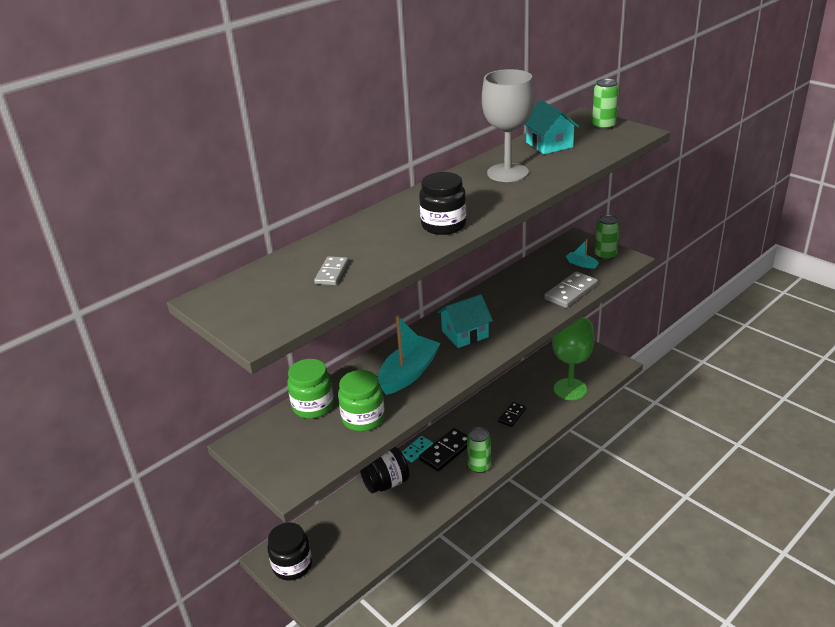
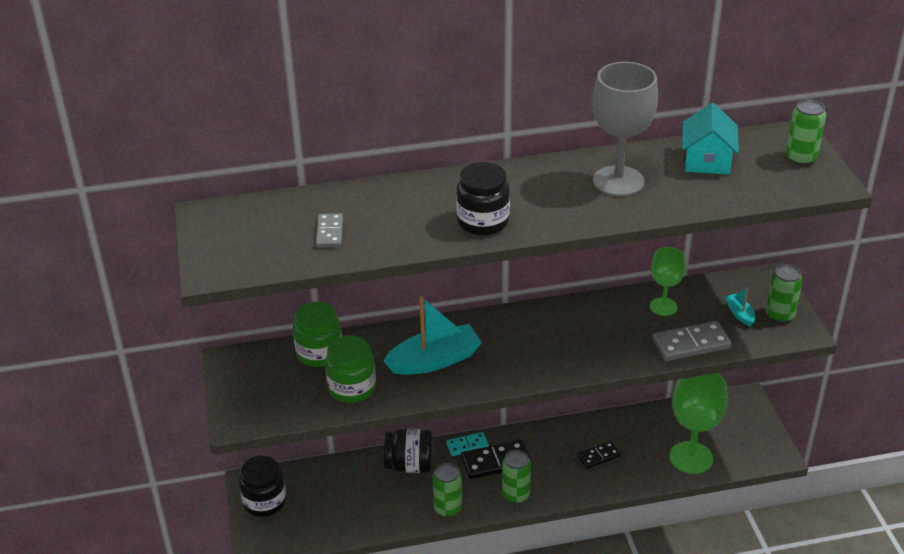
camera: 30 degrees right, 5 degrees up
grey domino [314,256,349,285] -> grey domino turned 45 degrees counterclockwise [316,213,343,248]
turquoise house [437,294,493,348] -> none
none -> green can [433,463,462,517]
none -> green goblet [650,247,686,316]

